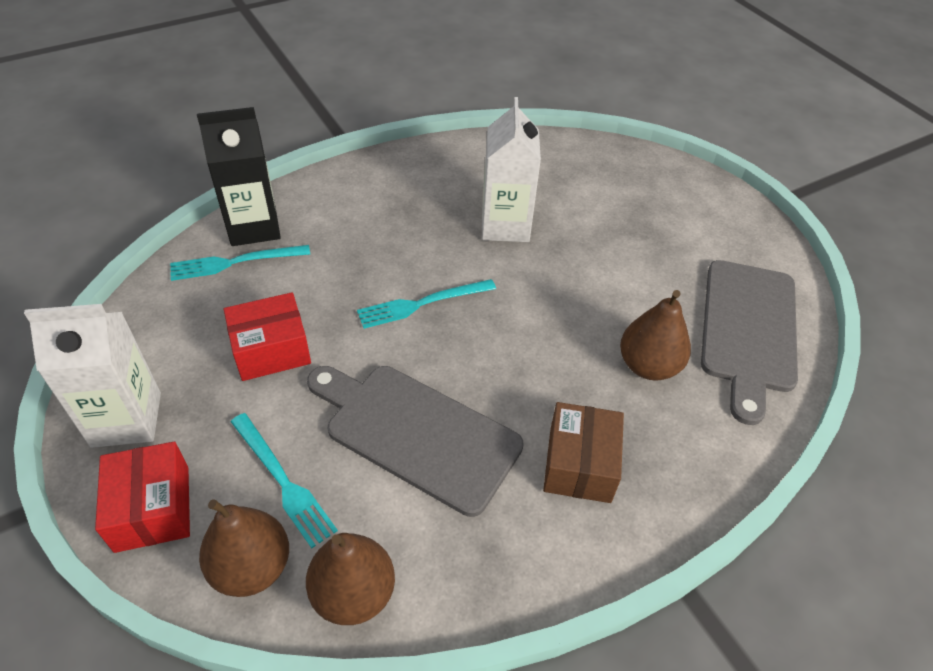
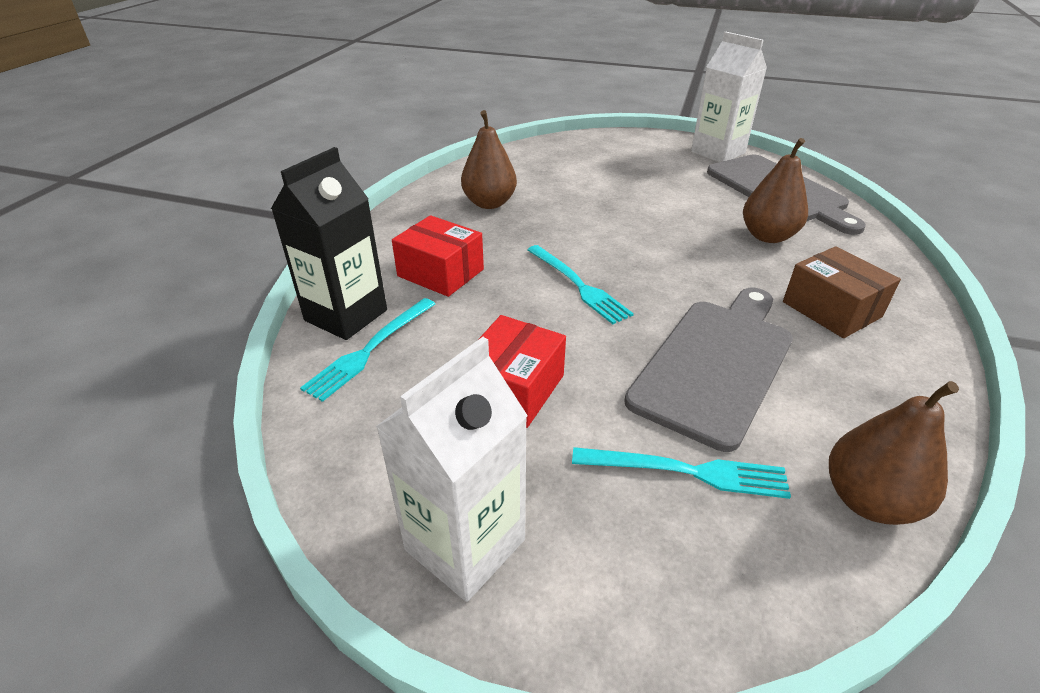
camera: 40 degrees left, 10 degrees down
red box [95,441,190,553] -> red box moved to [392,215,484,297]
brown pear [199,499,289,597] -> brown pear moved to [461,110,517,209]
grey cutting board [307,366,524,517] -> grey cutting board turned 135 degrees clockwise [625,288,793,452]
turquoise fork [357,279,496,329] -> turquoise fork turned 60 degrees counterclockwise [527,245,634,324]
white carton [482,97,541,242] -> white carton moved to [691,32,767,162]

